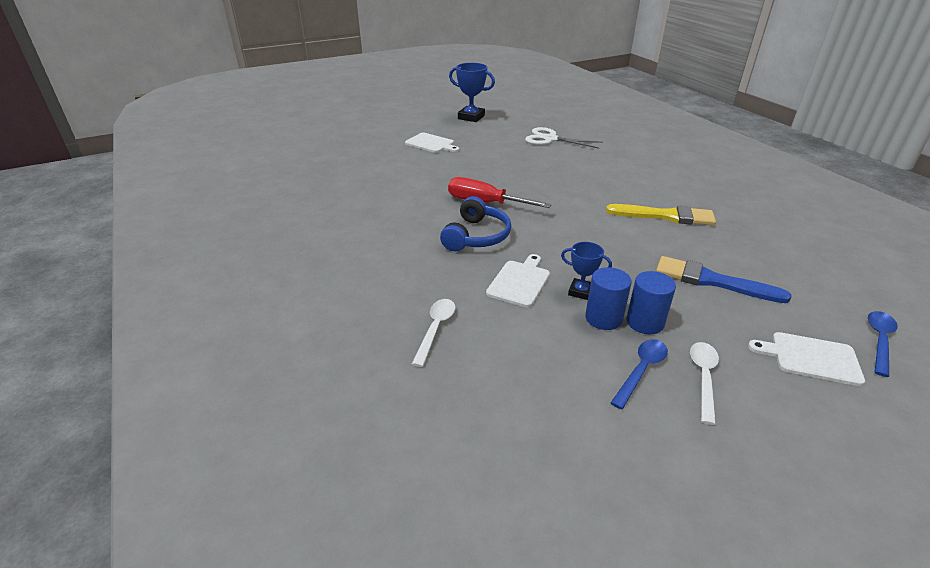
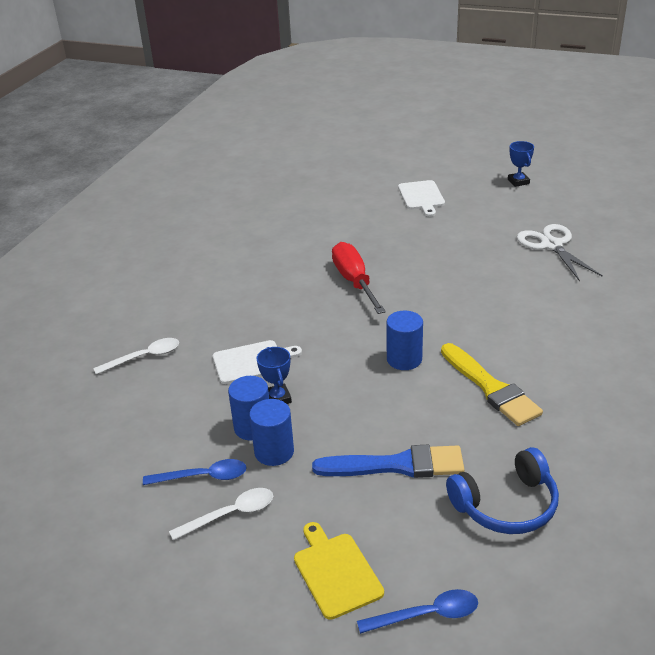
camera: 50 degrees right, 0 degrees up
blue headphones [440,196,511,251] -> blue headphones moved to [446,447,559,534]
blue trophy [449,63,495,122] -> blue trophy [508,141,534,187], size x0.60
blue brush [656,256,791,303] -> blue brush turned 105 degrees clockwise [312,445,465,478]
white cutting board [748,332,865,386] -> yellow cutting board [294,522,384,620]
none -> blue cylinder [386,311,423,370]

